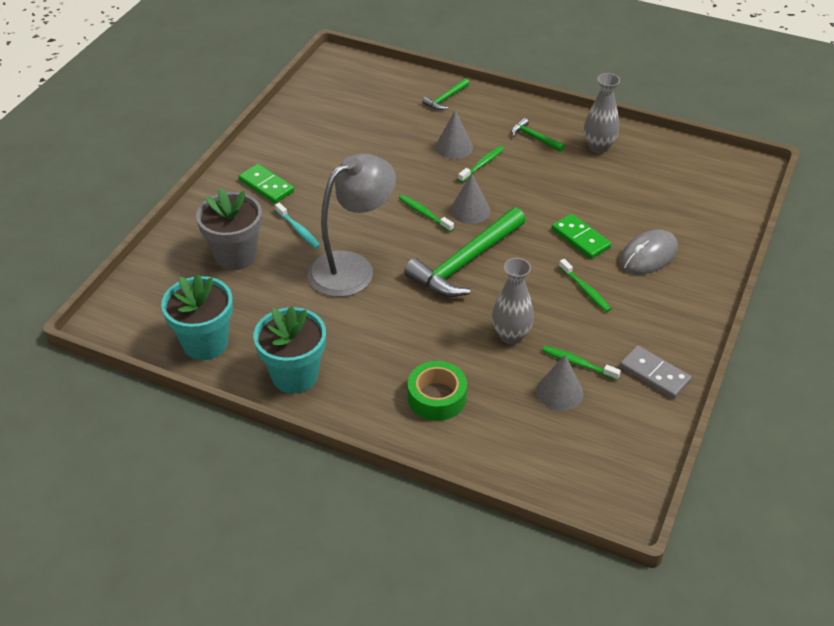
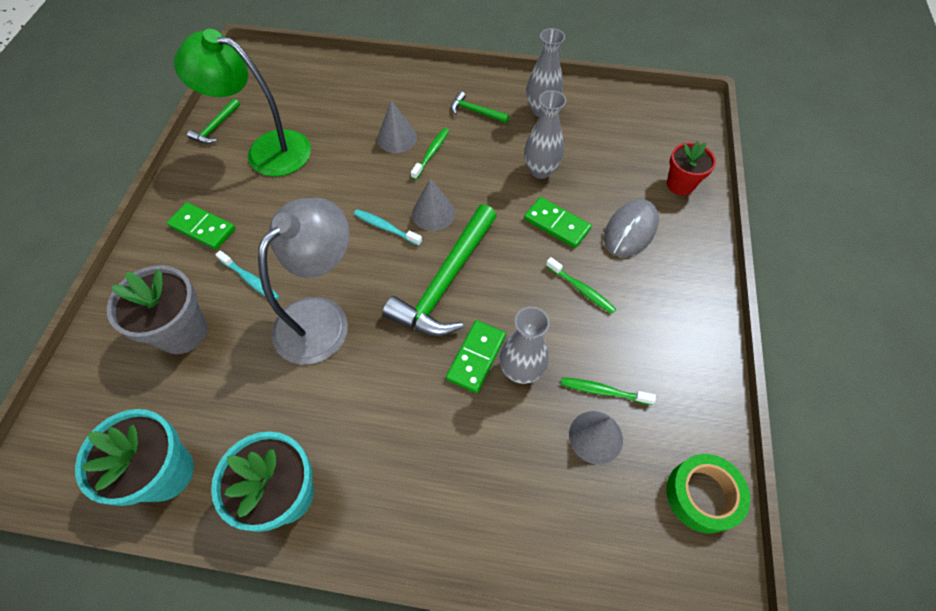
camera: 15 degrees left, 15 degrees up
green toothbrush [399,195,454,232] -> turquoise toothbrush [354,209,422,246]
green tape [408,361,467,421] -> green tape moved to [666,454,750,534]
green hammer [422,78,469,110] -> green hammer moved to [187,99,240,144]
grey domino [620,346,692,399] -> none
none -> green lamp [174,29,311,177]
none -> green domino [446,320,506,393]
none -> grey vase [524,90,566,179]
none -> red flower pot [667,141,716,195]

